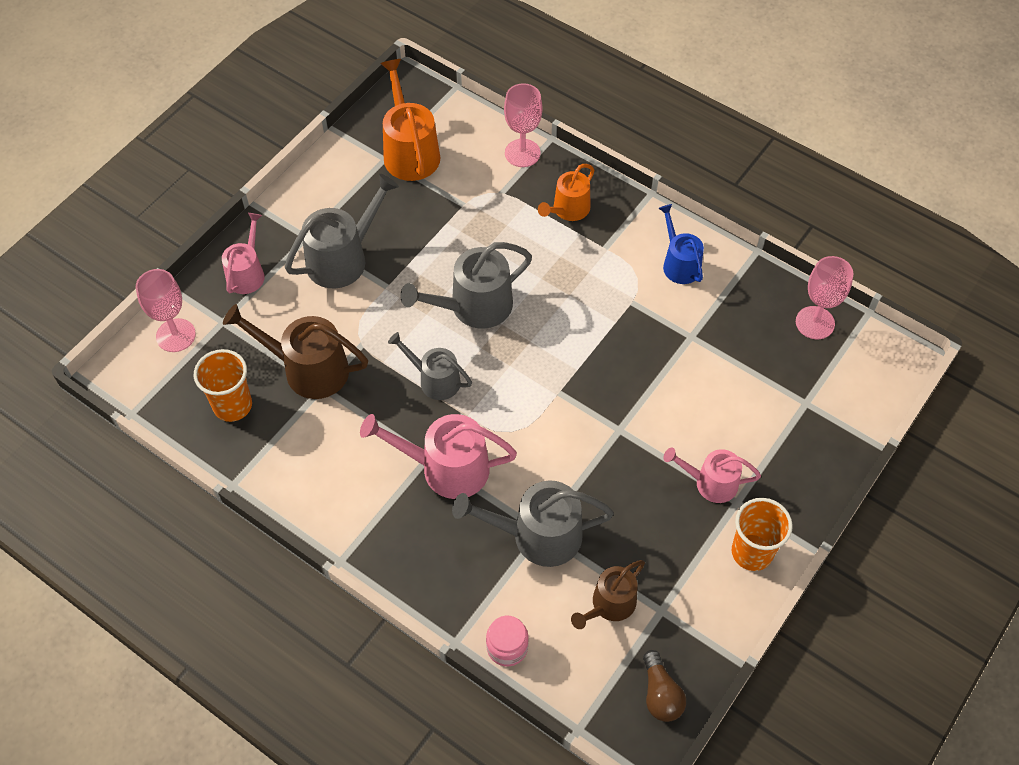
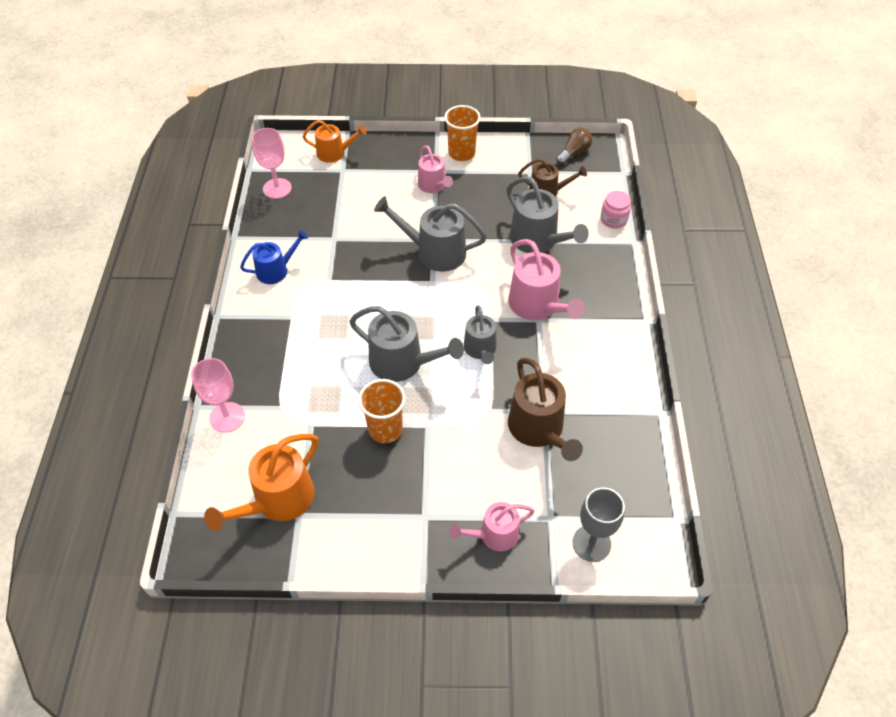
camera: 125 degrees left, 5 degrees down
pink goblet [136,269,196,352] -> grey goblet [572,487,625,562]
orange cup [194,349,252,422] -> orange cup moved to [358,379,405,443]
grey watering can [285,174,399,288] -> grey watering can moved to [374,196,487,272]
orange watering can [538,164,594,221] -> orange watering can moved to [303,120,367,163]
blue watering can [658,204,704,284] -> blue watering can turned 150 degrees counterclockwise [240,230,308,284]

